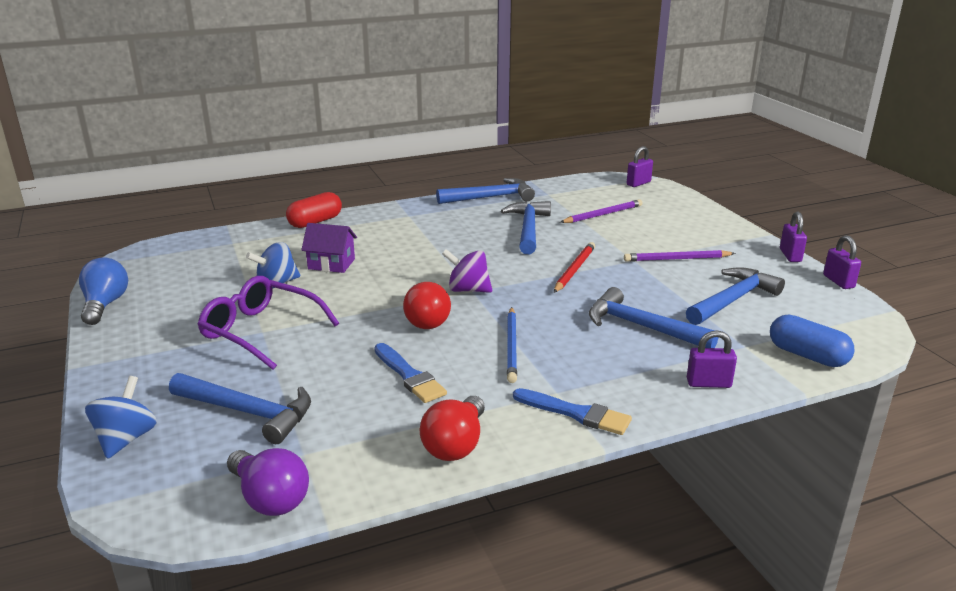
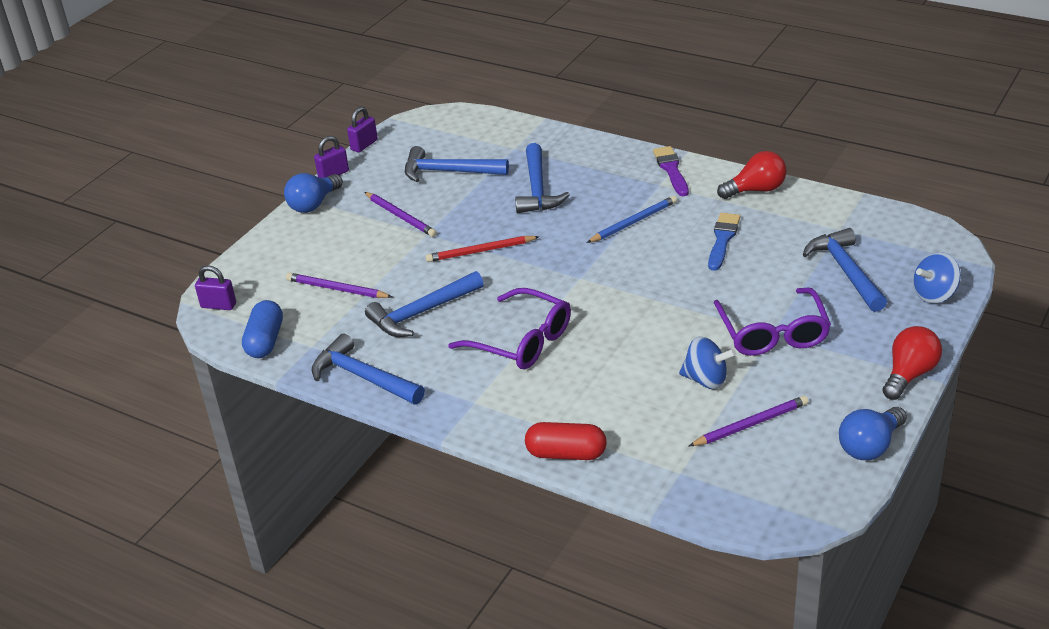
camera: 125 degrees left, 10 degrees up
purple light bulb [227,448,309,516] -> none
purple house [301,223,357,273] -> none
red light bulb [403,282,451,329] -> red light bulb moved to [882,326,942,400]
purple spinning top [442,249,492,293] -> none
blue brush [513,388,632,435] -> purple brush [653,146,689,196]
purple padlock [687,331,737,388] -> none
blue capsule [770,314,855,367] -> blue capsule moved to [242,300,283,358]
none -> blue light bulb [284,173,343,213]
none -> purple glasses [448,288,571,369]
none -> purple pencil [689,396,808,446]

